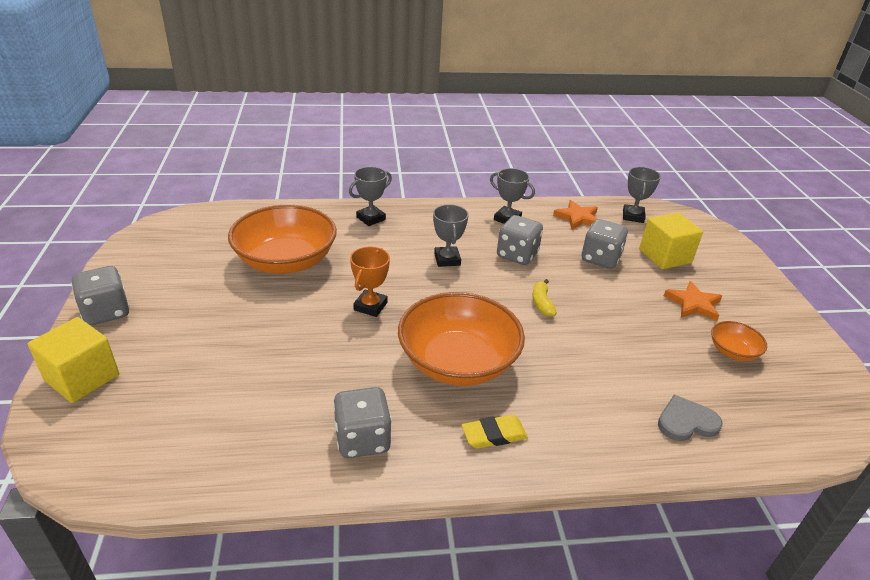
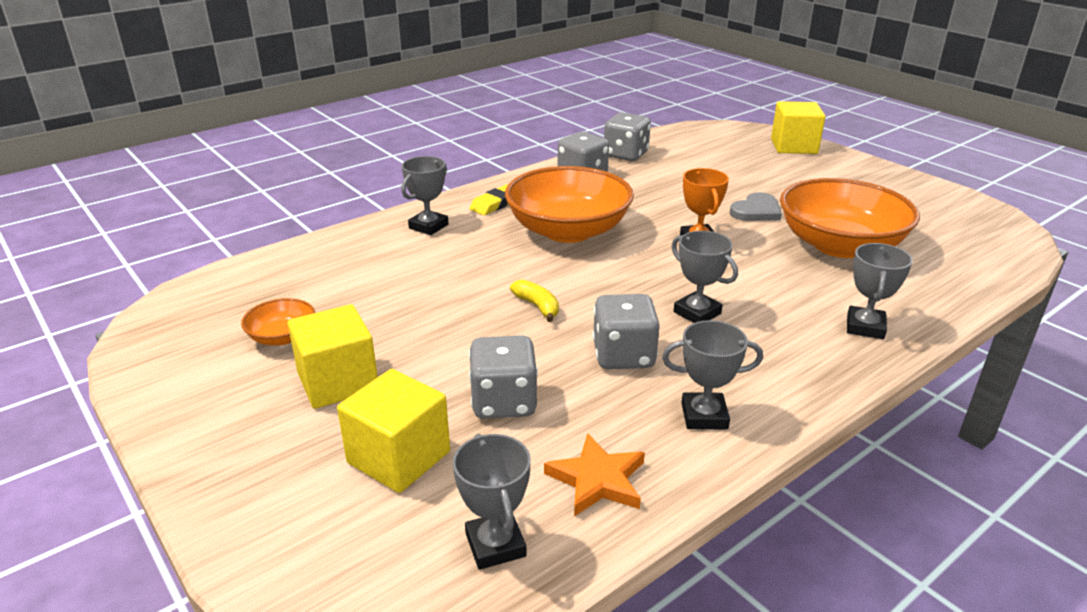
camera: 150 degrees right, 5 degrees down
grey dice [71,266,130,325] -> grey dice moved to [604,113,651,161]
grey heart [658,395,722,441] -> grey heart moved to [730,192,782,221]
orange star [664,281,722,321] -> yellow cube [288,304,378,409]
none -> grey trophy [401,156,448,235]

